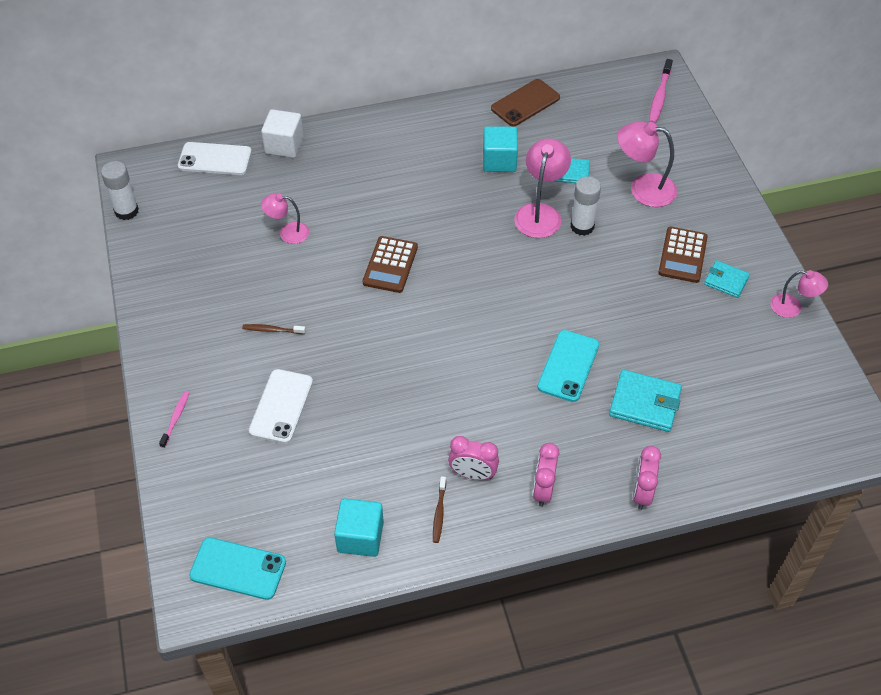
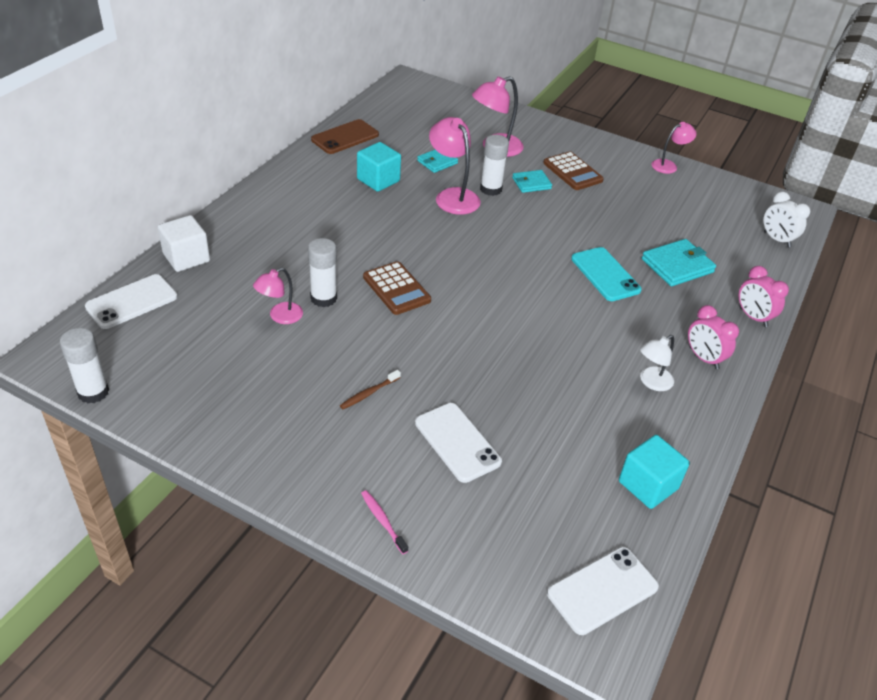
camera: 50 degrees left, 10 degrees down
turquoise phone [189,537,286,600] -> white phone [547,547,659,635]
brown toothbrush [433,476,446,543] -> none
pink clock [448,436,499,480] -> white lamp [640,335,674,391]
brown phone [491,79,560,126] -> brown phone turned 45 degrees clockwise [311,119,379,154]
pink toothbrush [649,59,673,124] -> none
turquoise wallet [704,260,750,298] -> turquoise wallet moved to [512,170,552,193]
none -> white glue stick [308,238,337,307]
none -> white clock [764,192,810,247]

